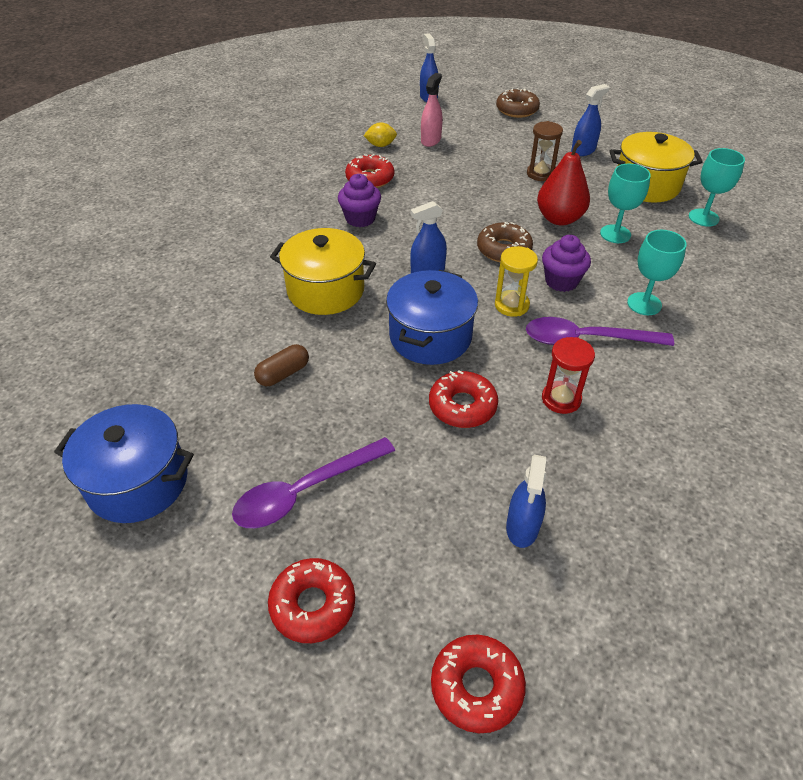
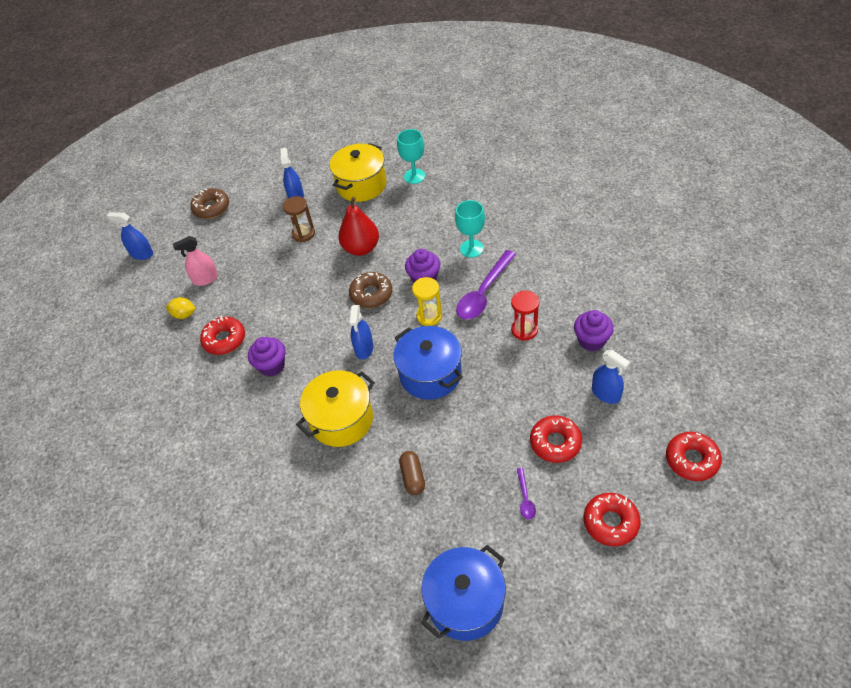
camera: 55 degrees left, 5 degrees up
purple spoon [232,437,395,528] -> purple spoon [517,468,536,520], size x0.46
yellow lemon [363,122,397,147] -> yellow lemon turned 75 degrees clockwise [166,297,195,319]
pink spray bottle [421,73,443,147] -> pink spray bottle turned 75 degrees counterclockwise [173,236,218,286]
red donut [429,370,498,428] -> red donut moved to [530,416,582,463]
turquoise goblet [600,164,651,243] -> none
none -> purple cupcake [574,310,614,351]

